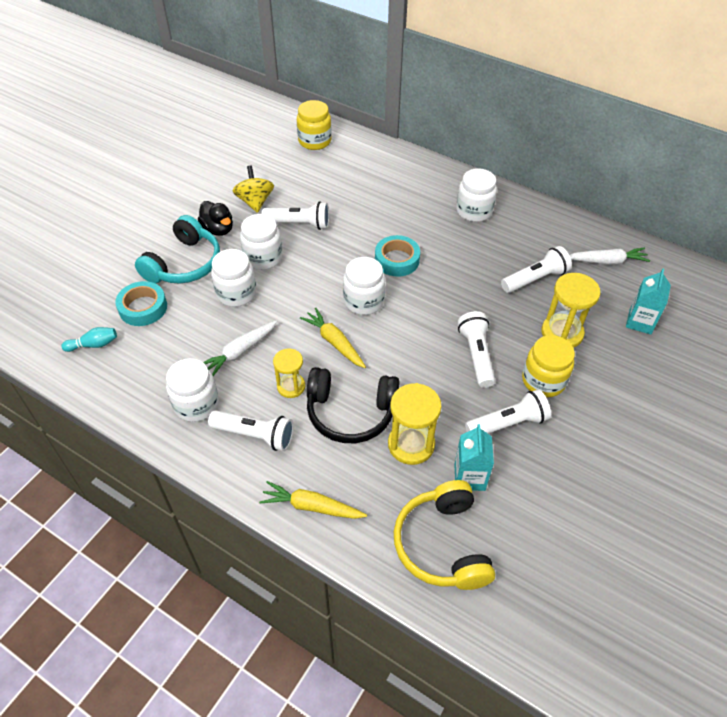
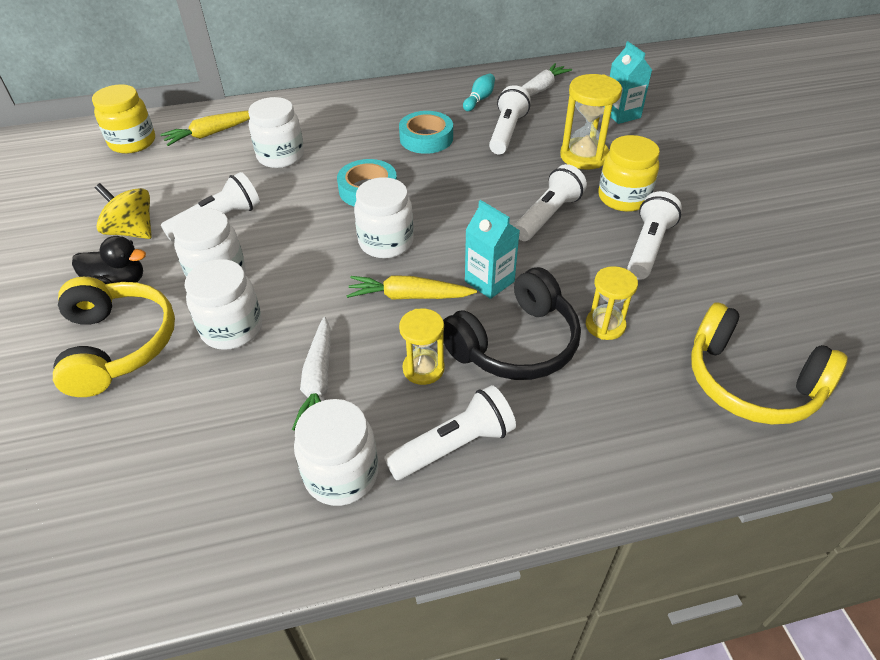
camera: 45 degrees left, 5 degrees down
turquoise bowling pin [61,327,117,352] -> turquoise bowling pin moved to [463,74,495,111]
turquoise tape [115,281,167,326] -> turquoise tape moved to [399,111,453,154]
turquoise headphones [135,215,220,284] -> yellow headphones [53,277,175,397]
yellow carrot [259,481,367,519] -> yellow carrot moved to [160,110,250,146]
yellow hourglass [388,383,441,465] -> yellow hourglass [586,266,638,340], size x0.64
turquoise carton [454,424,494,491] -> turquoise carton moved to [465,200,520,299]
white jar [456,168,497,222] -> white jar moved to [248,97,304,168]
white flashlight [458,311,495,388] -> white flashlight turned 90 degrees clockwise [514,164,587,241]

